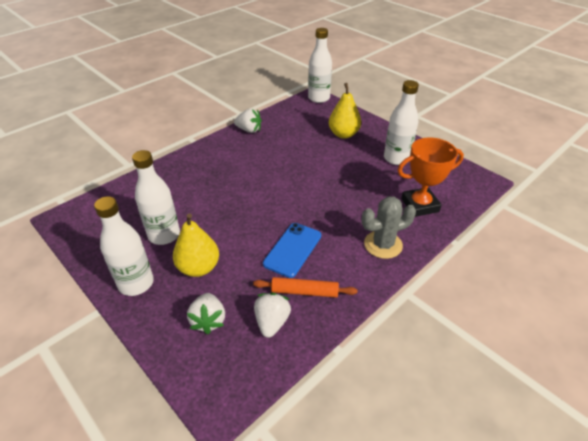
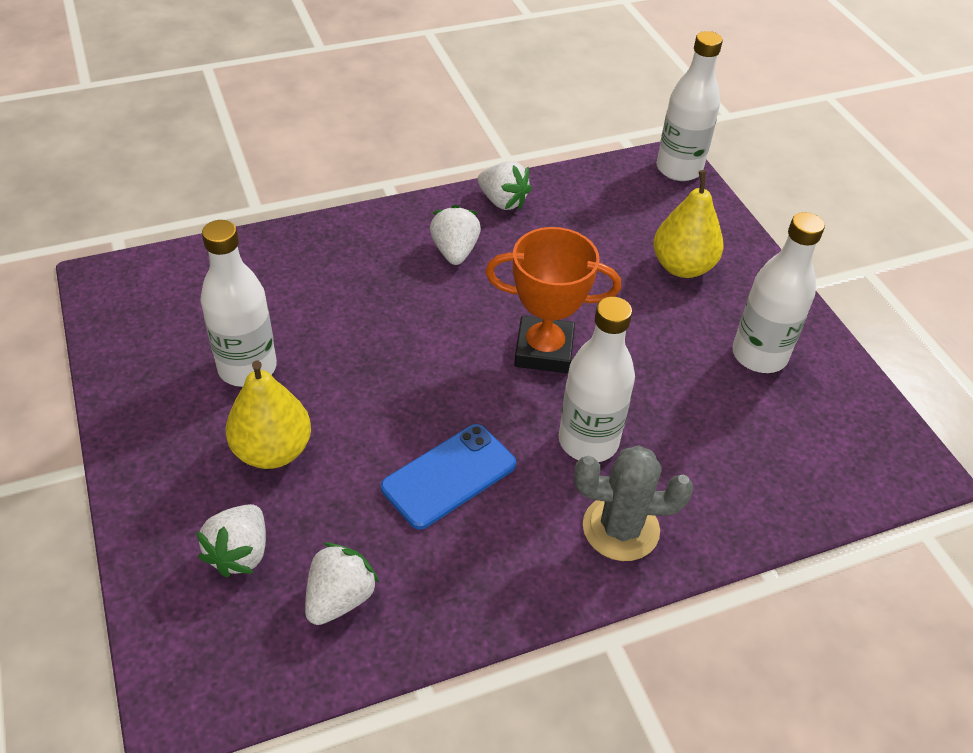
camera: 20 degrees right, 5 degrees up
white bottle [94,196,154,296] -> white bottle moved to [559,297,635,462]
orange rolling pin [253,277,357,298] -> none
orange trophy [398,137,464,217] -> orange trophy moved to [485,227,621,373]
none -> white strawberry [430,204,481,265]

